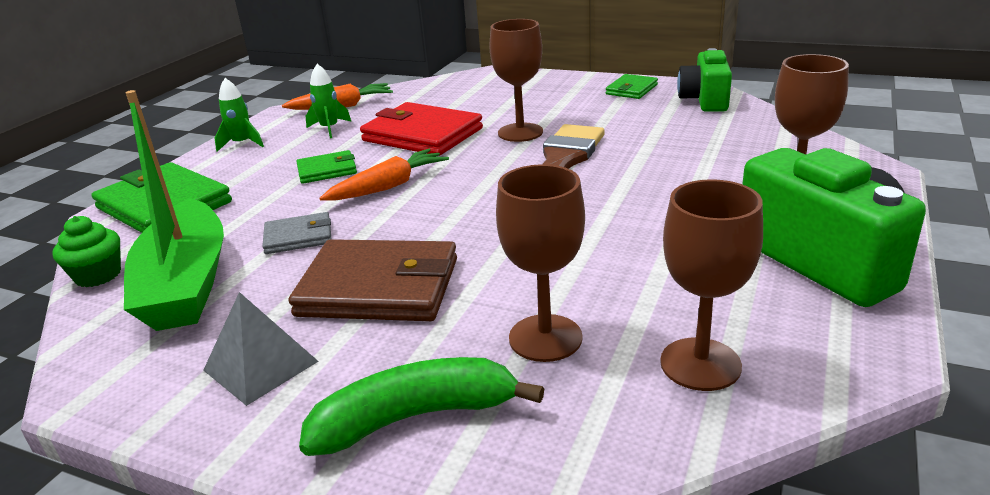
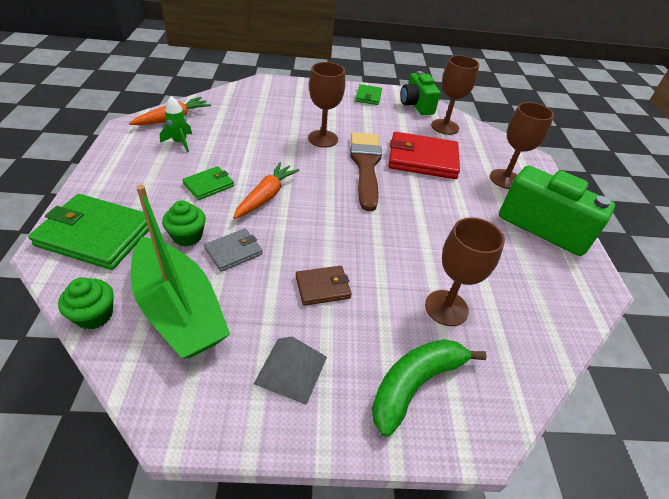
camera: 30 degrees left, 15 degrees up
green rocket [215,78,264,152] -> none
brown wallet [289,239,457,321] -> brown wallet [296,266,352,306], size x0.52
red wallet [360,102,483,156] -> red wallet moved to [388,132,460,179]
brown goblet [660,179,763,391] -> brown goblet moved to [431,55,480,135]
none -> green cupcake [162,200,206,246]

